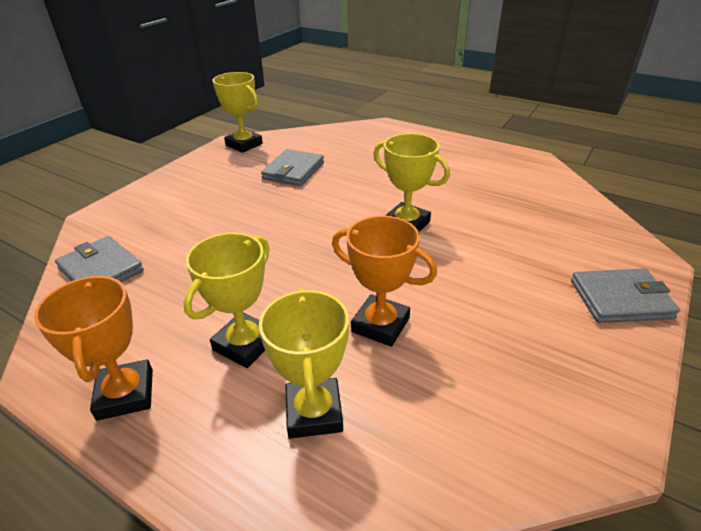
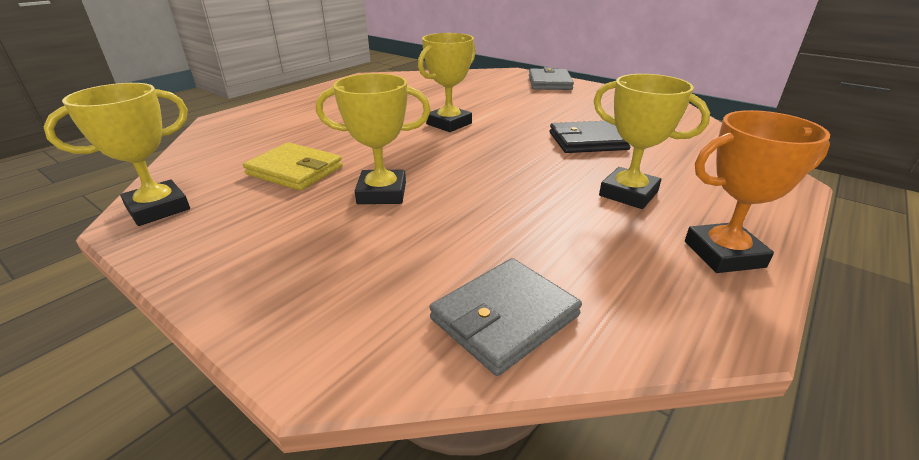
camera: 85 degrees left, 5 degrees down
yellow trophy [259,288,349,439] -> yellow trophy moved to [316,73,431,204]
grey wallet [261,149,324,186] -> yellow wallet [243,143,343,191]
orange trophy [332,216,437,347] -> black wallet [550,121,630,153]

